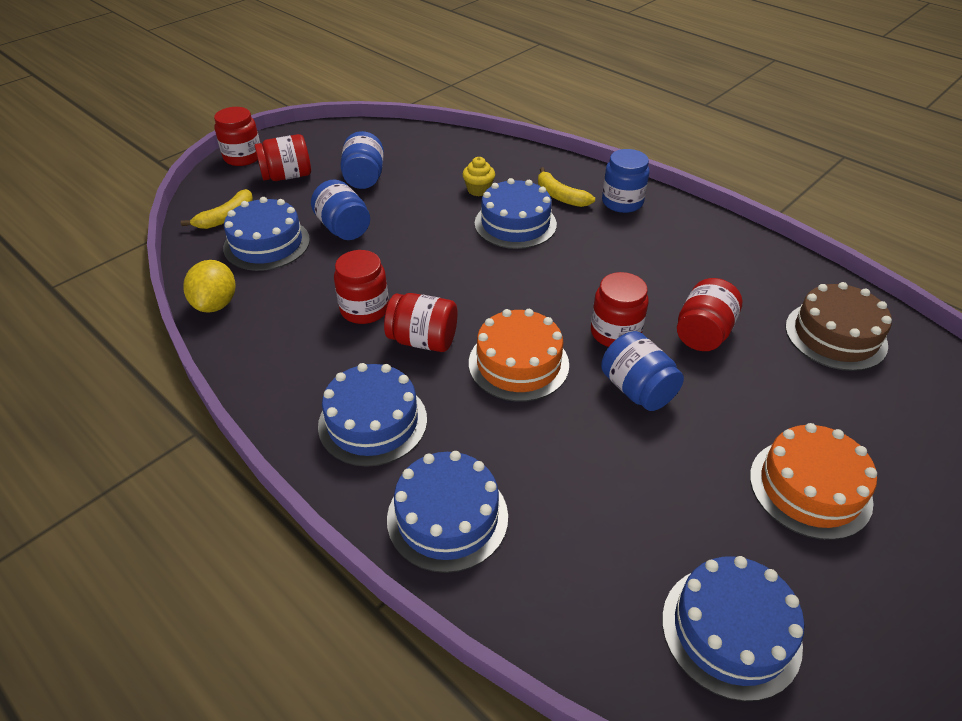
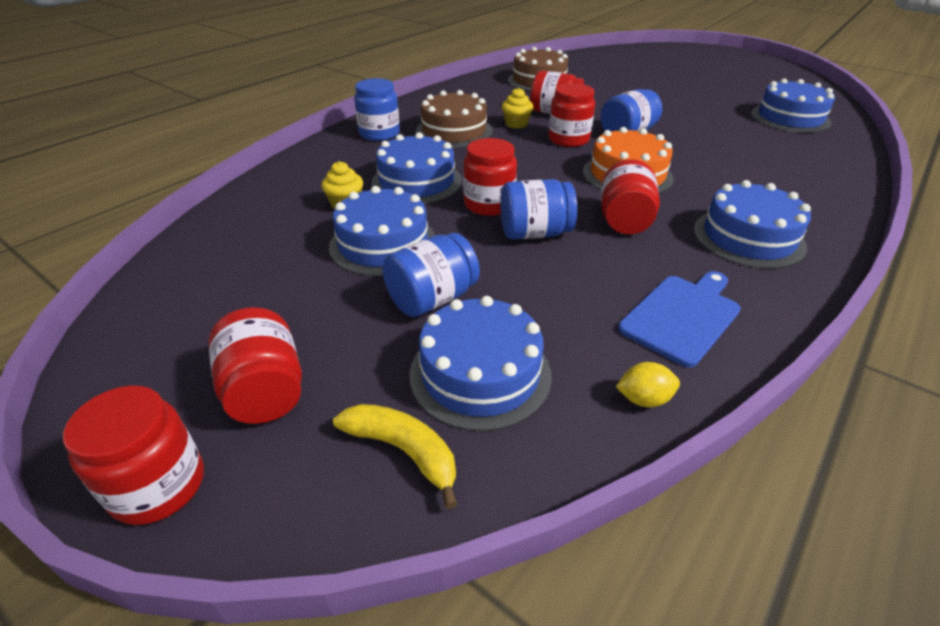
camera: 95 degrees left, 5 degrees down
yellow lemon [184,260,235,313] -> yellow lemon [616,362,680,407], size x0.58
red jar [334,250,389,324] -> red jar moved to [463,138,517,216]
blue jar [340,131,384,189] -> blue jar moved to [500,179,577,240]
blue cake [387,451,508,573] -> blue cake moved to [329,186,435,276]
yellow banana [538,167,595,207] -> none
orange cake [750,423,877,540] -> none
none -> brown cake [416,90,493,148]
none -> yellow cupcake [501,88,533,129]
none -> blue cutting board [618,271,741,368]

